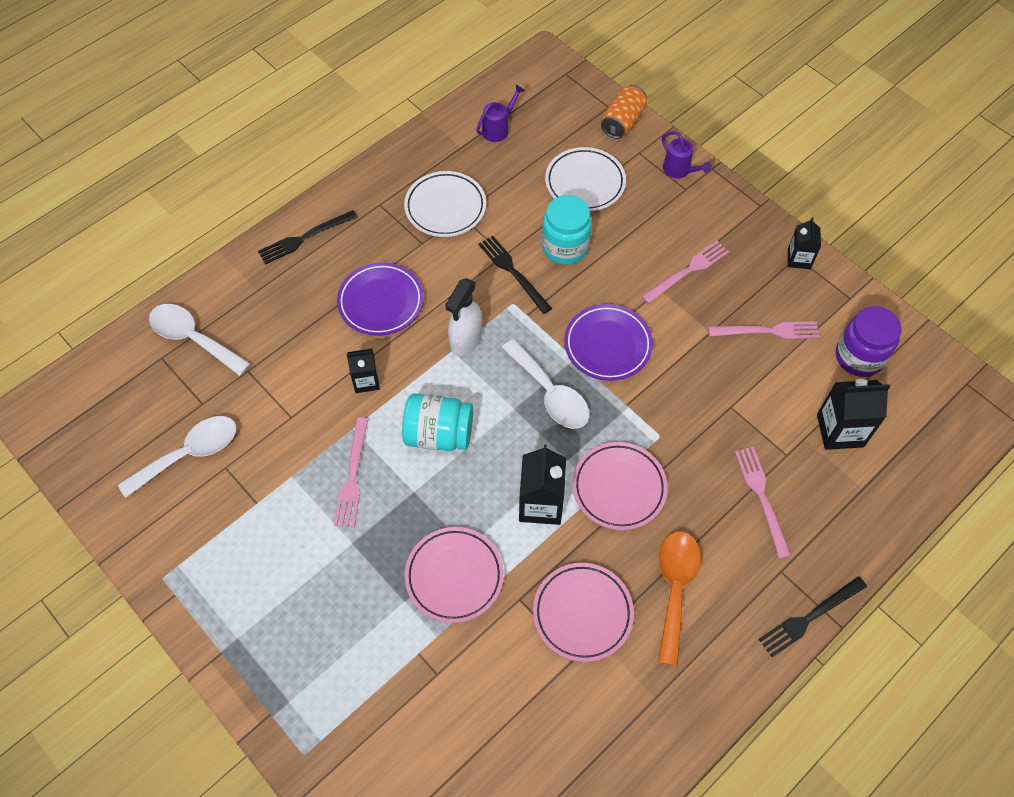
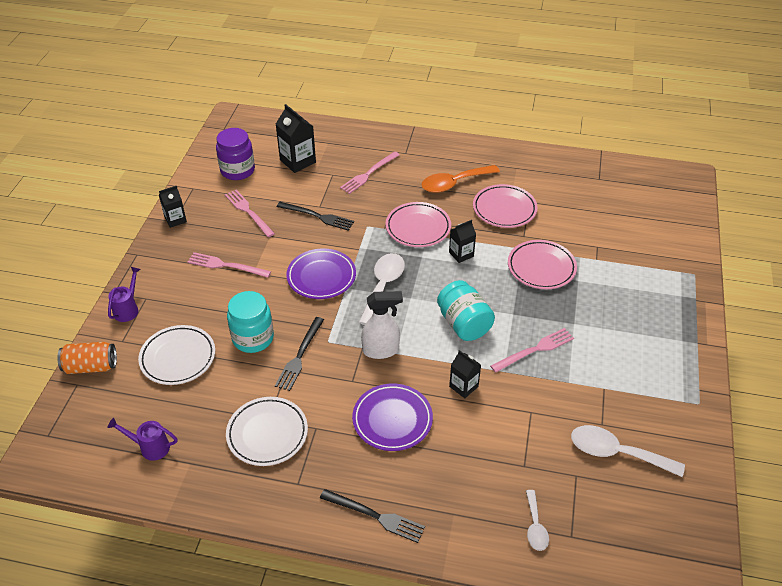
camera: 125 degrees left, 15 degrees down
white spoon [149,304,251,376] -> white spoon [526,490,549,551], size x0.57
black carton [519,444,566,525] -> black carton [449,220,476,263], size x0.62
black fork [758,576,867,657] -> black fork moved to [277,202,354,231]

